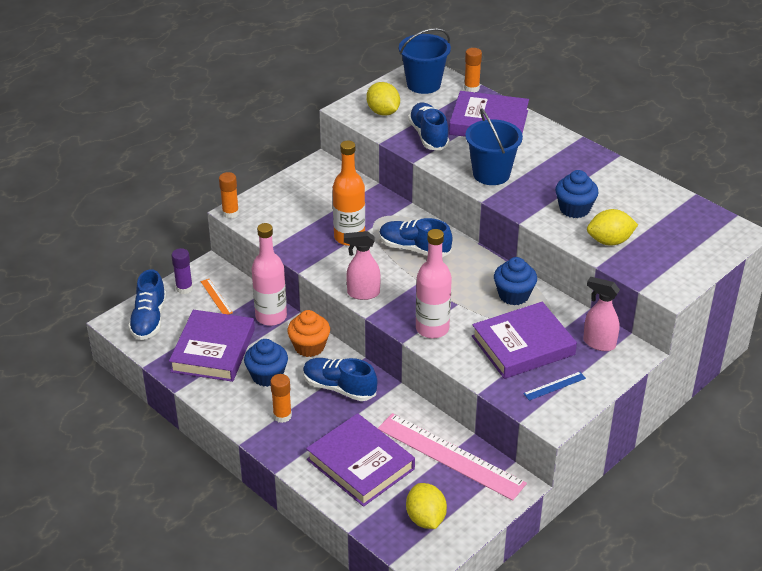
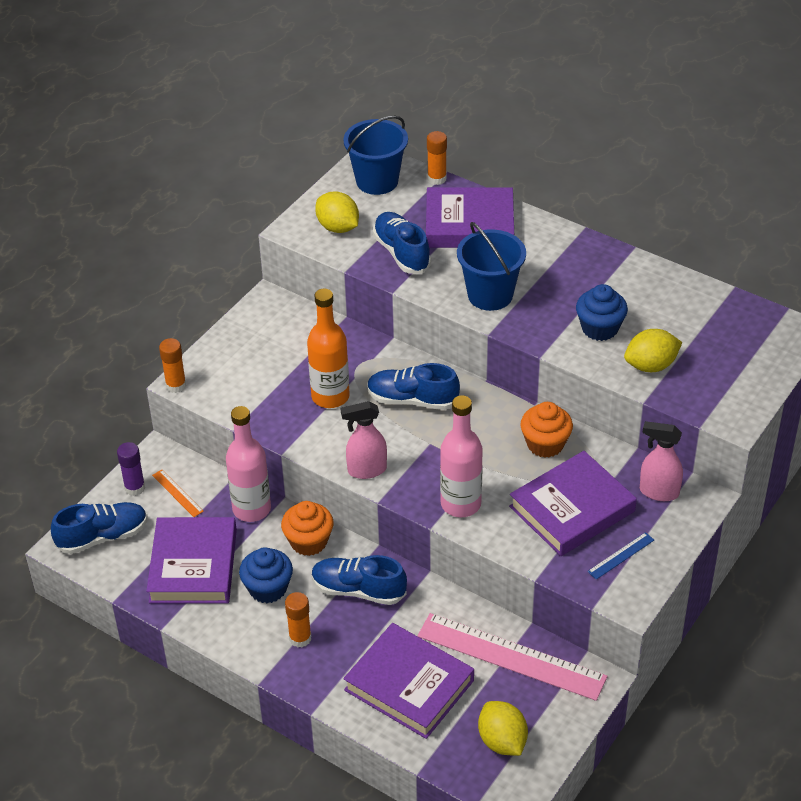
camera: 10 degrees left, 5 degrees up
blue shoe [128,269,166,340] -> blue shoe turned 105 degrees counterclockwise [51,502,148,554]
blue cupcake [494,257,537,305] -> orange cupcake [520,402,573,458]

